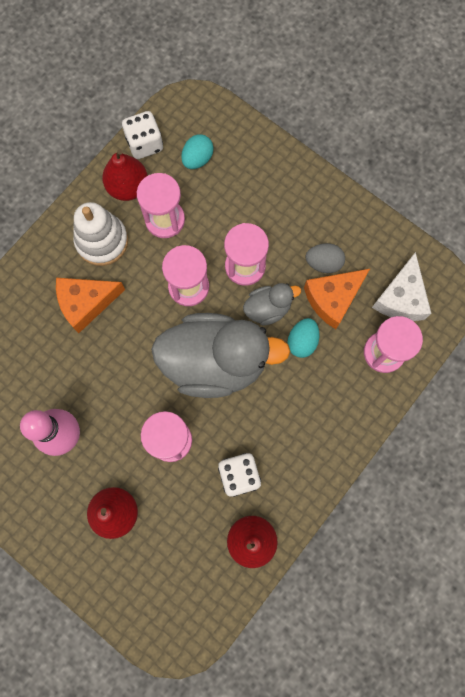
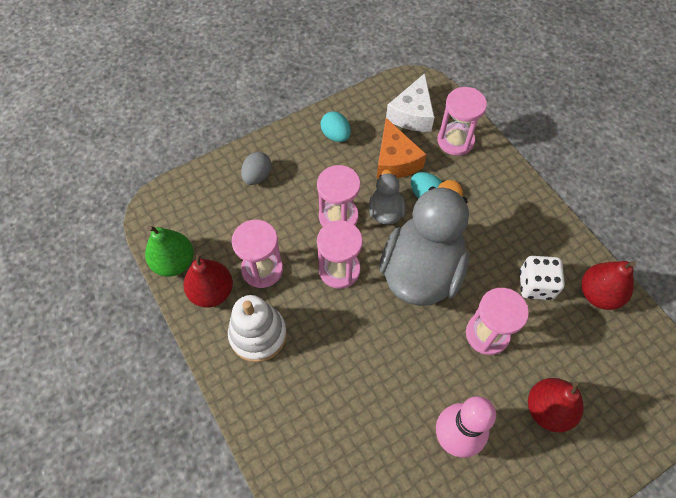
camera: 70 degrees left, 15 degrees down
orange cheese [56,278,125,333] -> none
white dice [122,111,163,159] -> green pear [145,225,194,277]
turquoise egg [181,134,214,169] -> turquoise egg moved to [320,111,351,142]
grey egg [306,243,345,273] -> grey egg moved to [241,152,272,185]
white cheese [372,252,432,321] -> white cheese turned 75 degrees clockwise [386,73,434,132]

